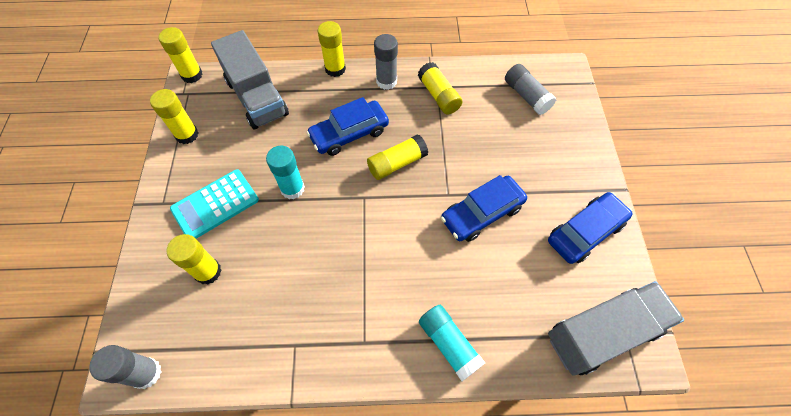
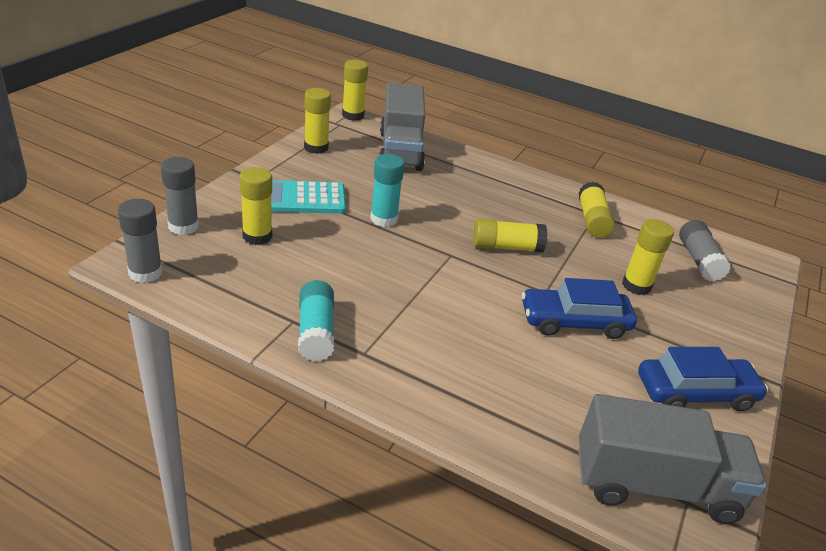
camera: 25 degrees right, 25 degrees down
blue car [306,97,389,156] -> none
yellow glue stick [318,21,346,77] -> yellow glue stick moved to [622,219,674,295]
grey glue stick [374,34,398,90] -> grey glue stick moved to [161,157,199,235]
turquoise glue stick [419,305,485,381] -> turquoise glue stick moved to [298,280,334,361]

